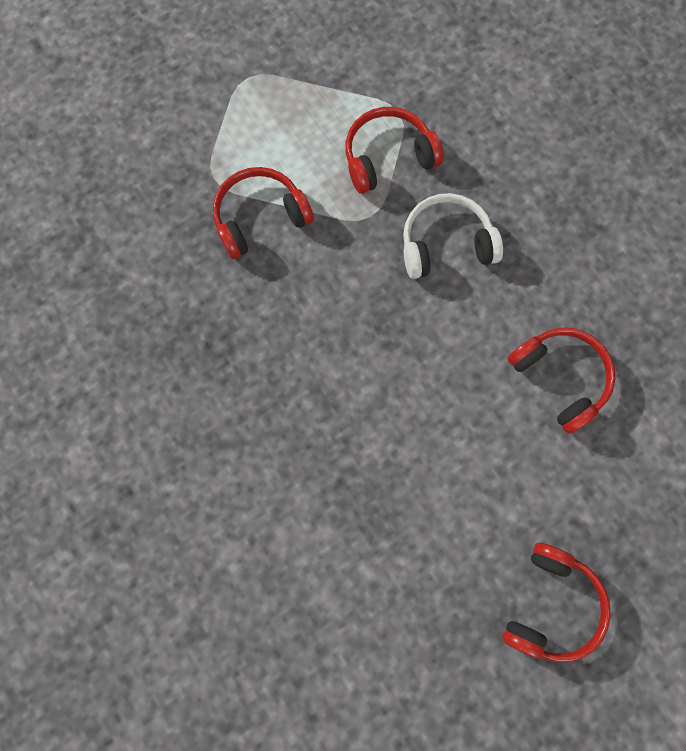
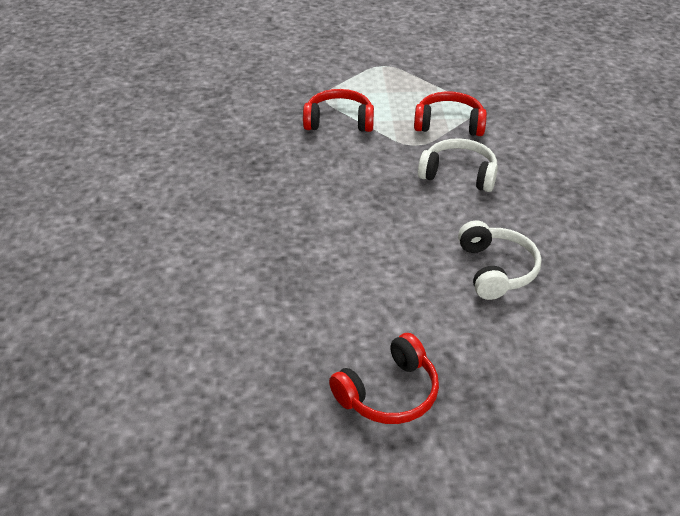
camera: 30 degrees right, 35 degrees down
red headphones [507,328,615,434] -> white headphones [458,220,541,300]

